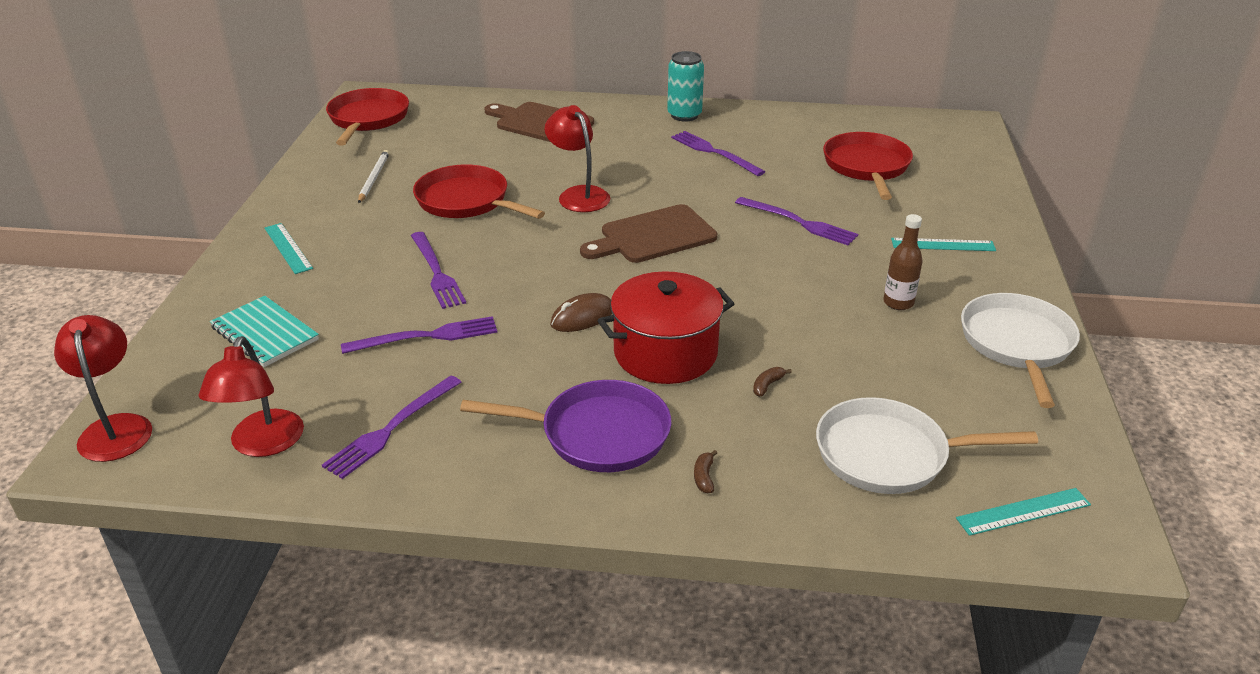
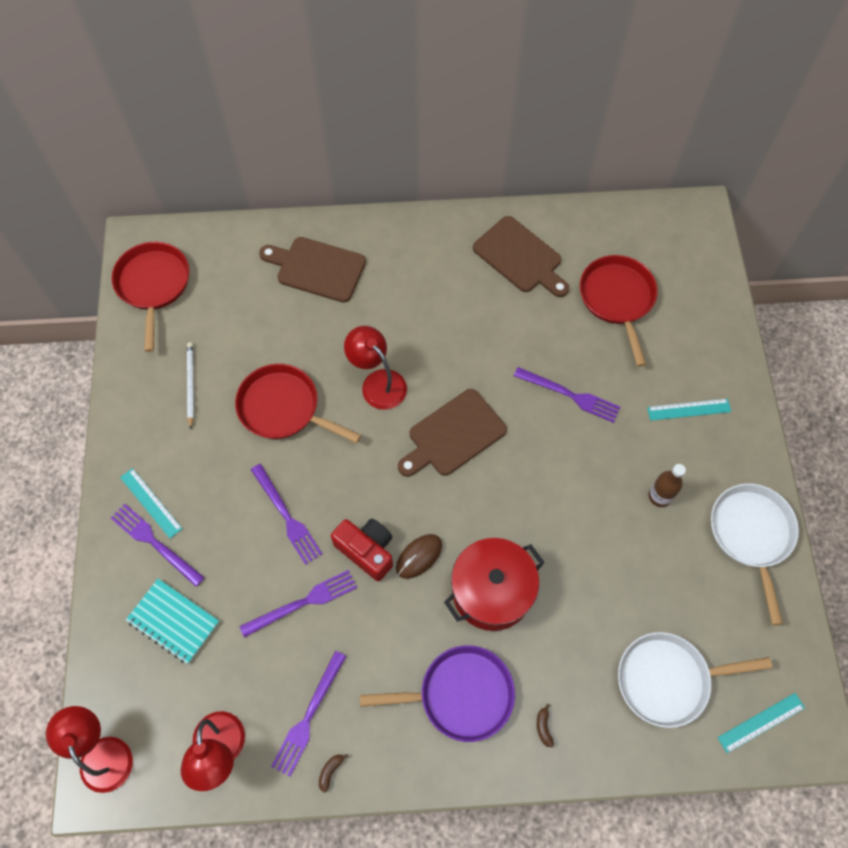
camera: 10 degrees left, 30 degrees up
turquoise can [667,51,704,122] -> none
purple fork [671,131,765,176] -> purple fork moved to [111,504,205,587]
brown banana [753,367,792,397] -> brown banana moved to [319,754,348,793]
none -> red camera [331,519,393,581]
none -> brown cutting board [473,216,569,297]

